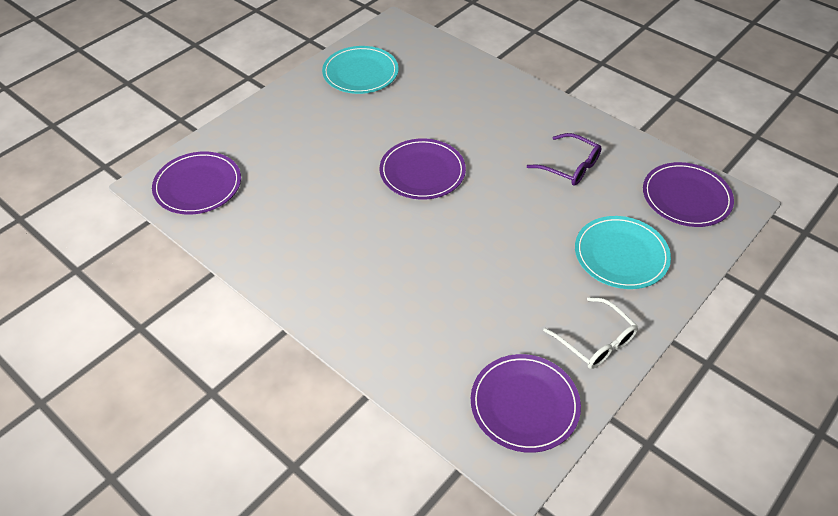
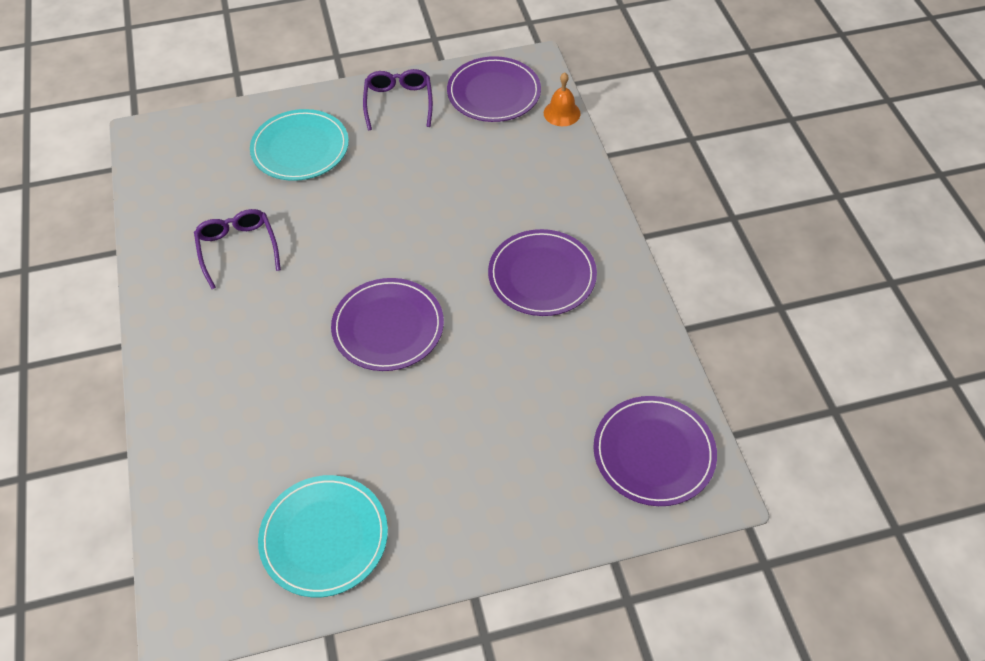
camera: 145 degrees left, 5 degrees up
white glasses [543,297,638,369] -> purple glasses [363,69,433,130]
purple plate [643,162,734,227] -> purple plate moved to [488,229,597,316]
none -> orange bell [544,72,581,126]

